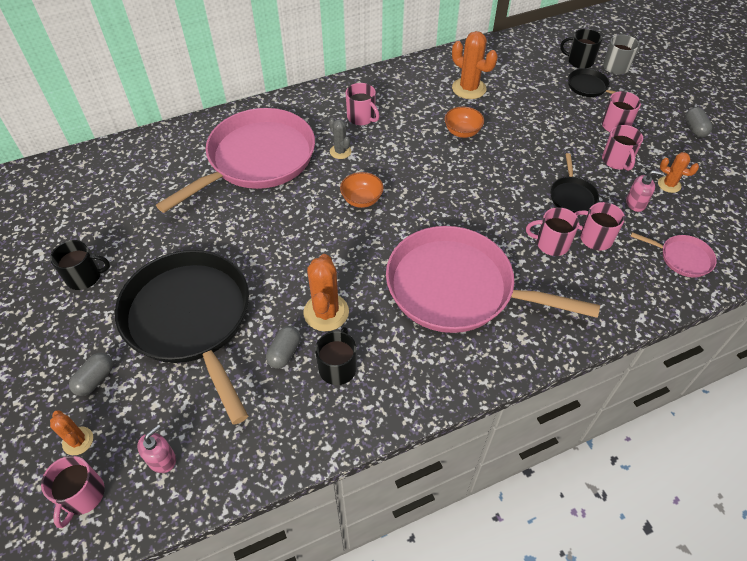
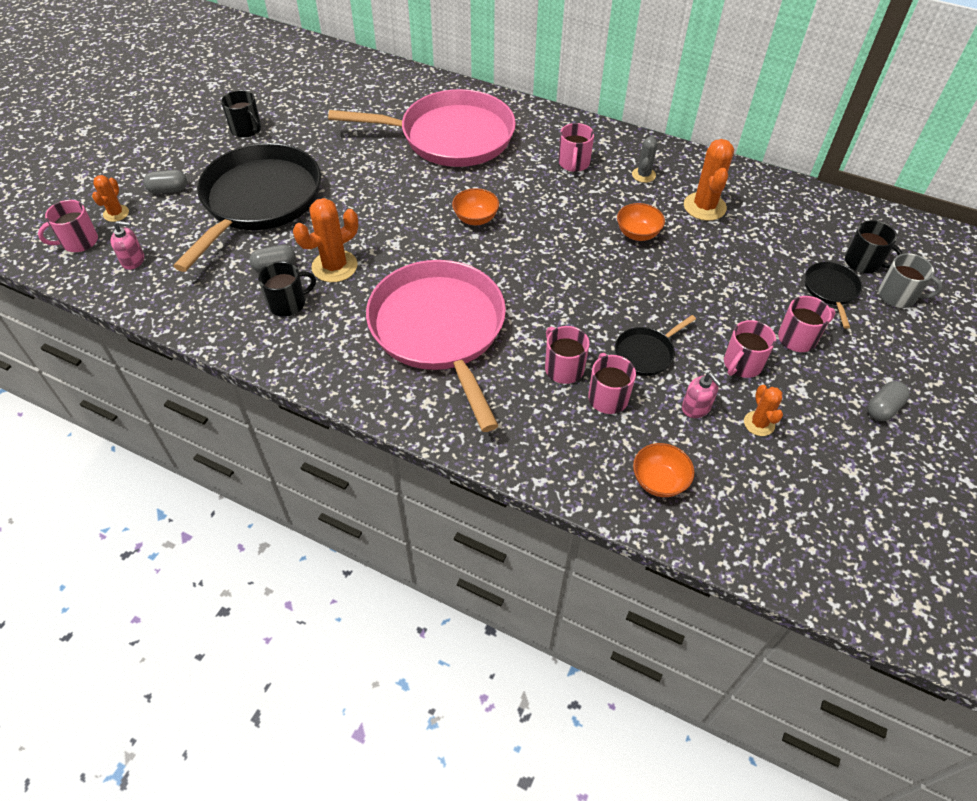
camera: 50 degrees right, 0 degrees up
grey cactus [329,118,351,159] -> grey cactus moved to [632,135,657,183]
black mug [560,29,602,69] -> black mug turned 150 degrees clockwise [845,220,903,273]
pink pan [630,232,717,277] -> orange bowl [633,443,694,497]

